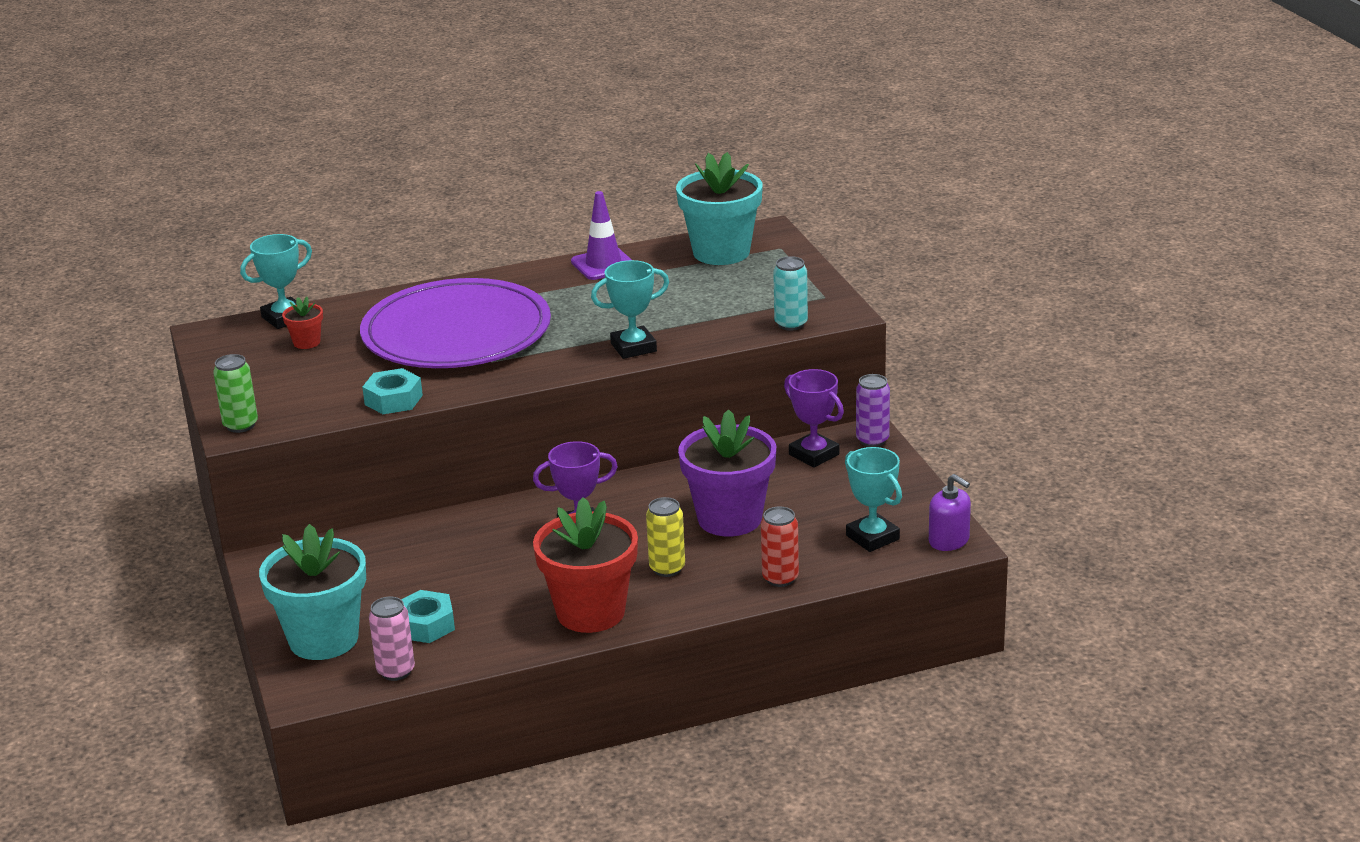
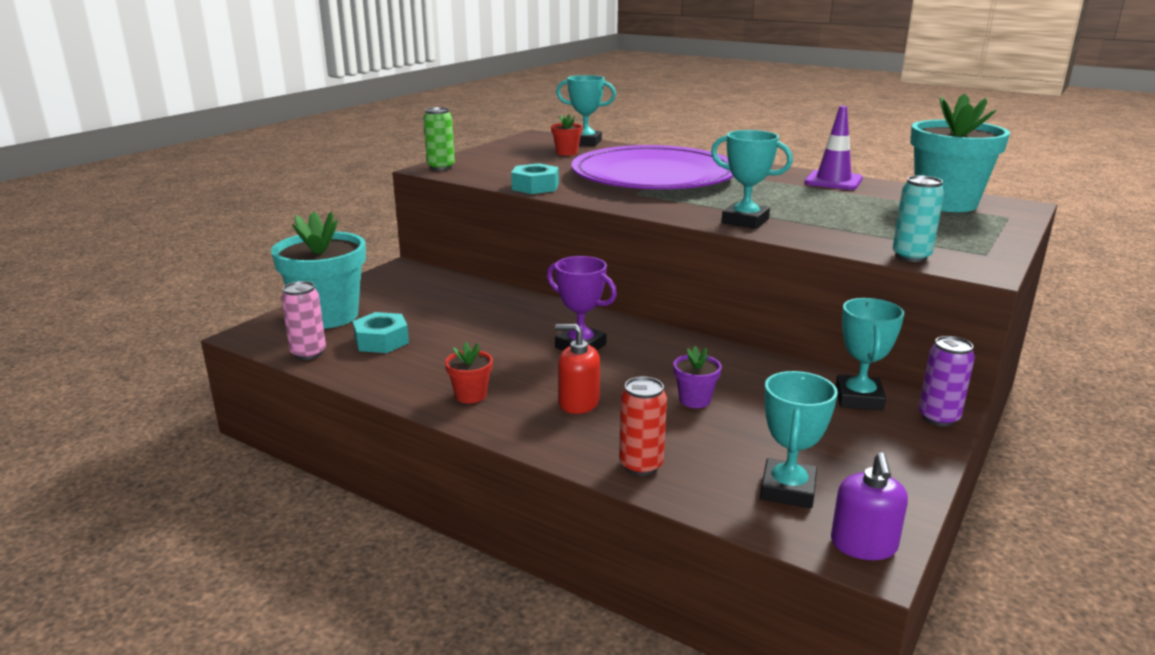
camera: 50 degrees right, 5 degrees down
red flower pot [533,497,638,633] -> red flower pot [445,342,493,403], size x0.44
yellow can [646,497,685,577] -> red soap dispenser [555,324,600,414]
purple flower pot [678,409,776,536] -> purple flower pot [673,346,722,408], size x0.44
purple trophy [784,369,844,468] -> turquoise trophy [835,298,904,411]

